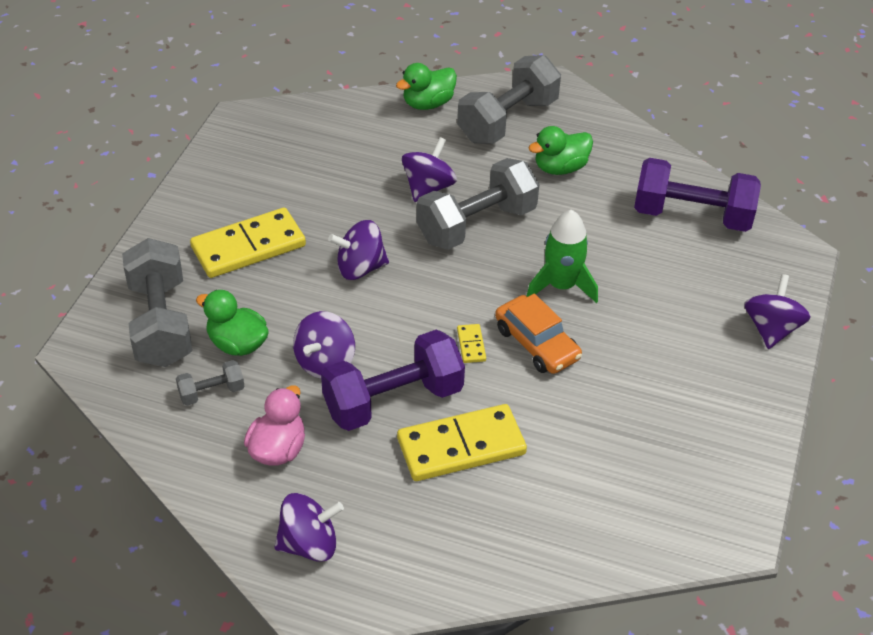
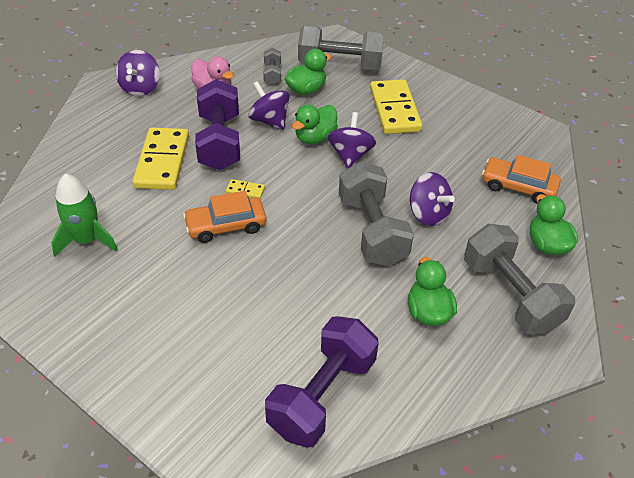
camera: 110 degrees right, 0 degrees up
green rocket [527,210,598,303] -> green rocket moved to [51,174,118,257]
purple spinning top [744,274,811,349] -> none
none -> green duck [292,104,338,144]
none -> orange car [482,155,561,204]

